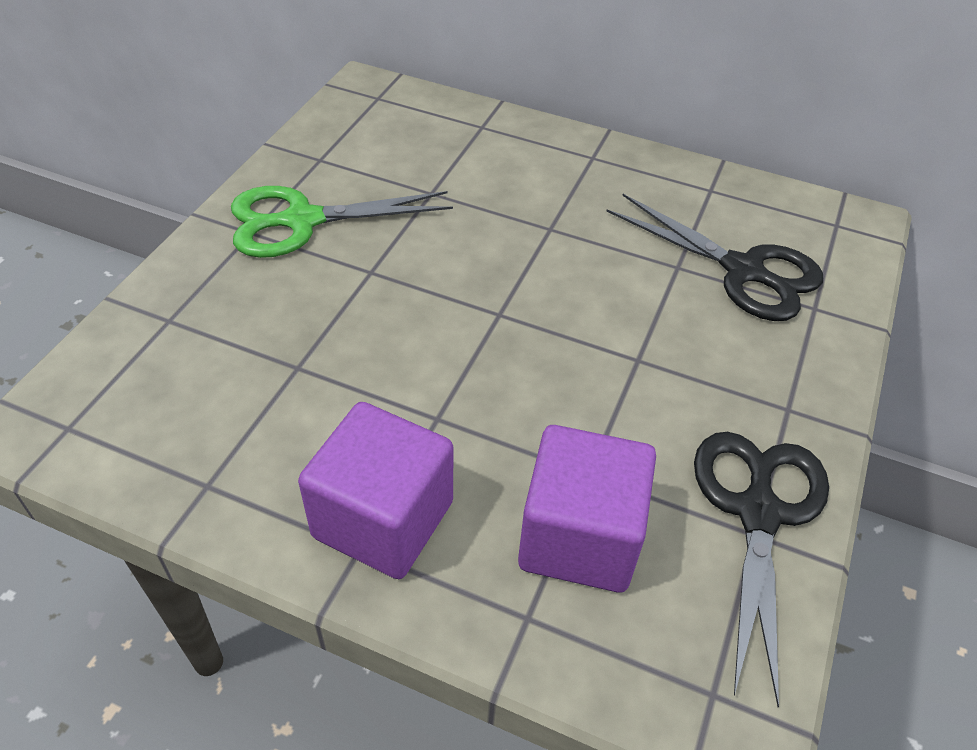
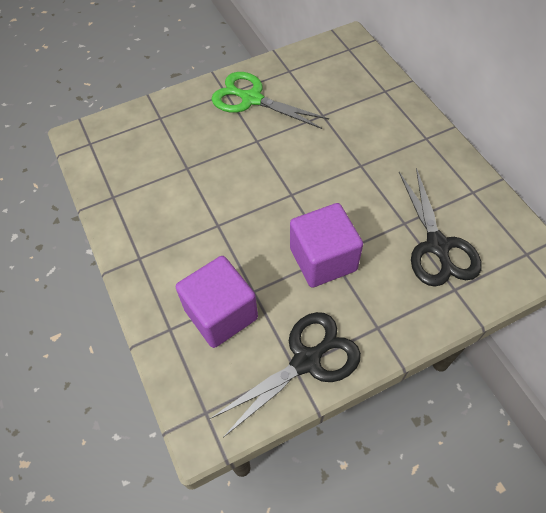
camera: 45 degrees right, 10 degrees up
purple cube [298,402,453,579] -> purple cube moved to [290,203,363,288]

